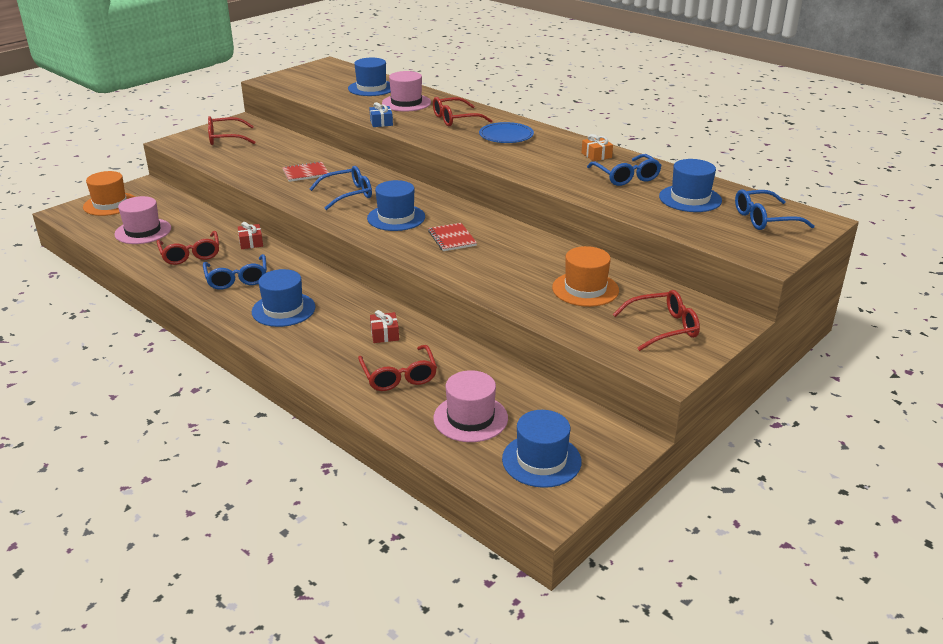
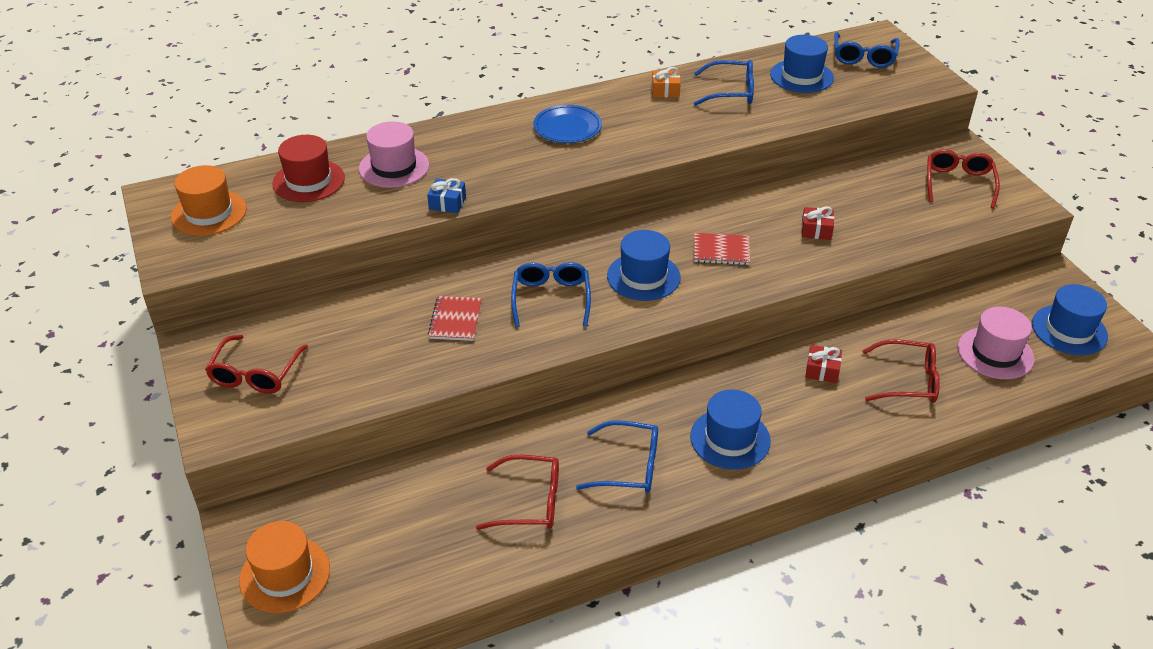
camera: 65 degrees left, 10 degrees up
pink hat [114,196,171,244] -> none
red gift [238,222,263,249] -> red gift moved to [801,206,834,240]
blue hat [348,58,391,96] -> red hat [272,135,345,202]
red glasses [433,97,492,126] -> none
orange hat [552,246,619,307] -> orange hat moved to [171,165,247,236]

